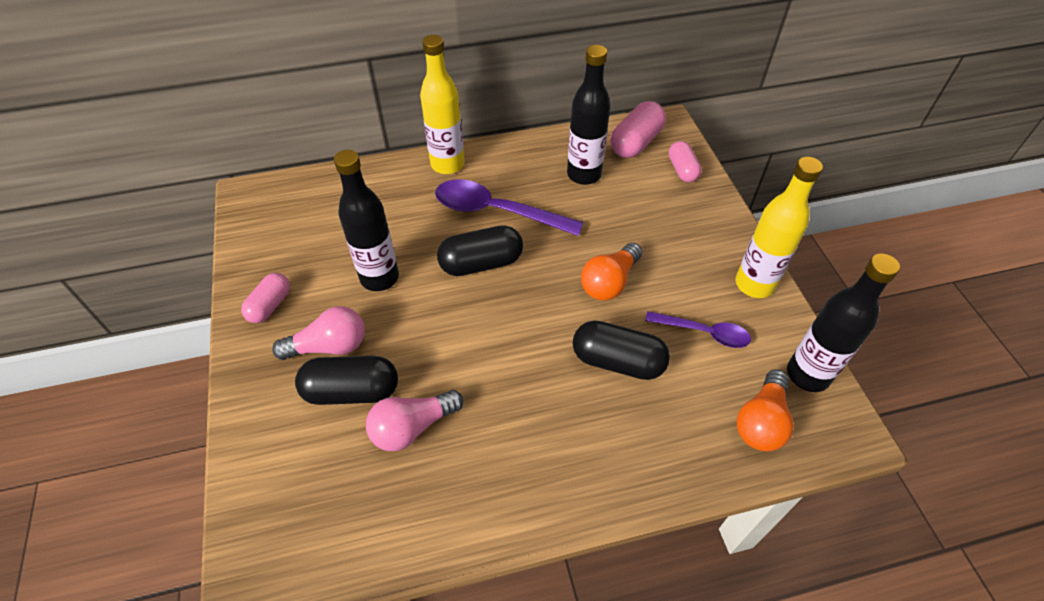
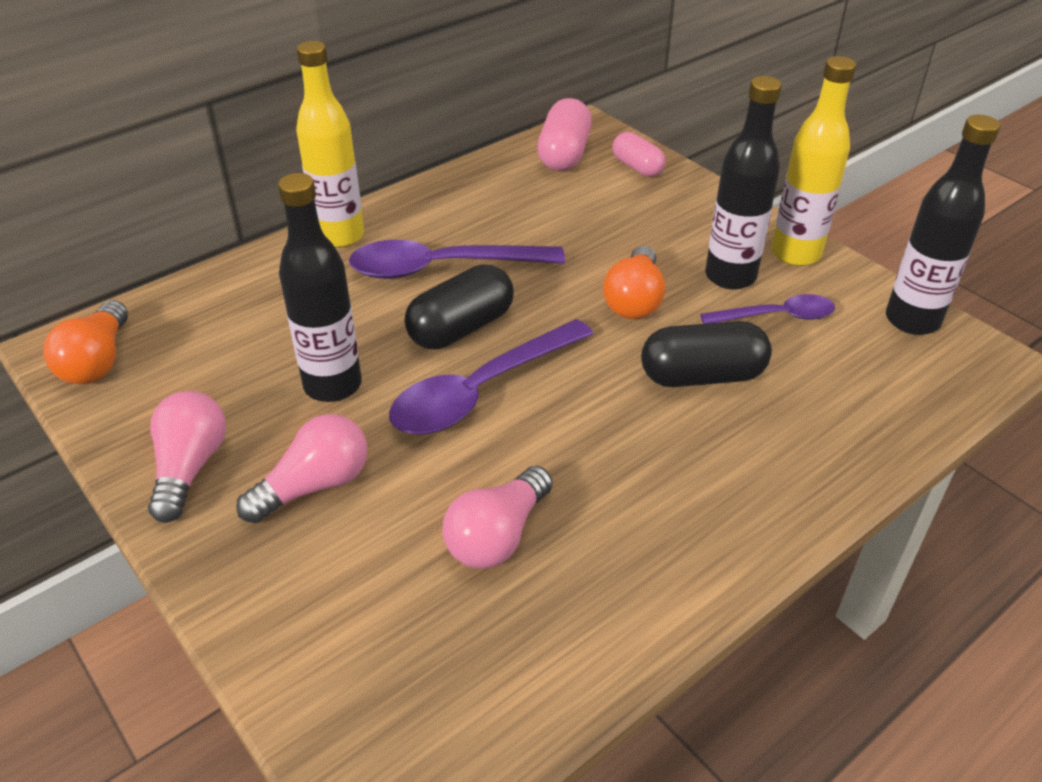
camera: 25 degrees left, 10 degrees down
pink capsule [241,273,290,323] -> pink light bulb [148,391,226,523]
black capsule [295,356,398,405] -> none
black bottle [567,45,611,185] -> black bottle moved to [705,76,782,290]
orange light bulb [737,369,794,451] -> orange light bulb moved to [43,300,128,384]
none -> purple spoon [389,319,593,435]

